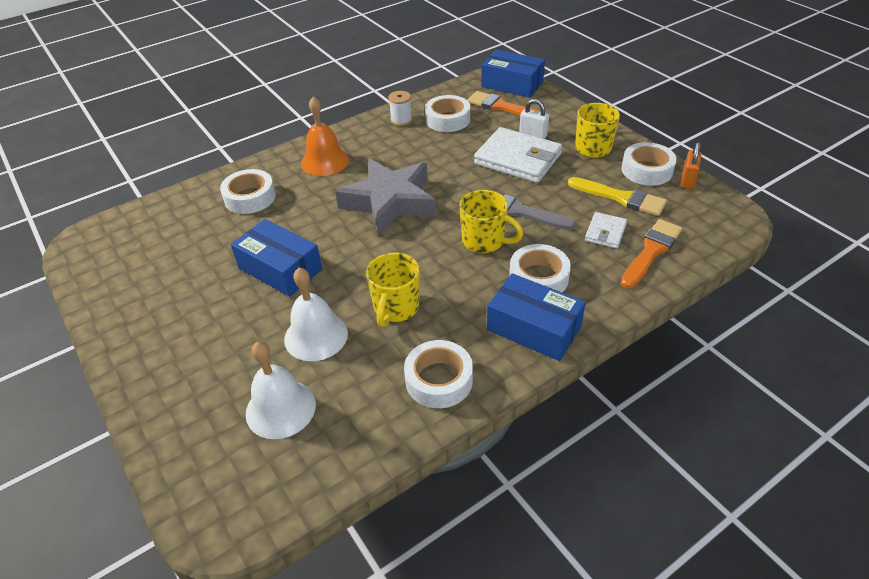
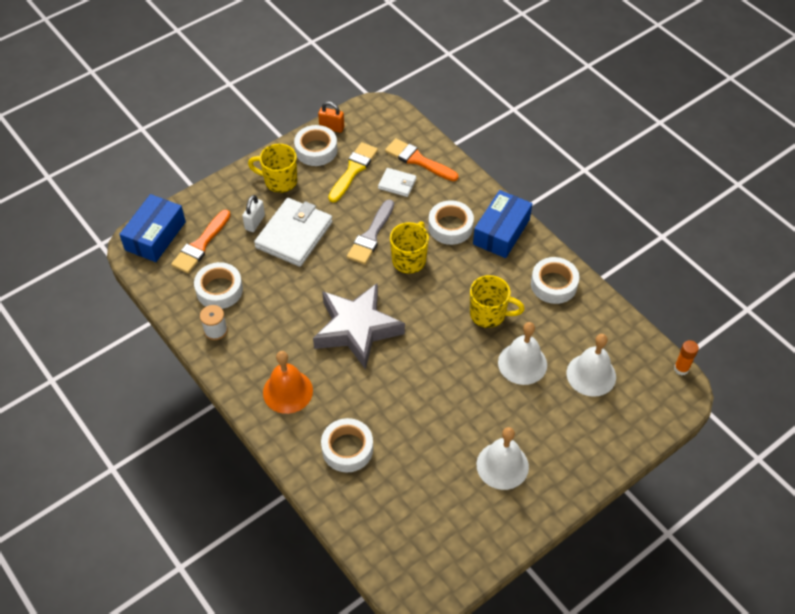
camera: 95 degrees left, 10 degrees up
blue box [231,219,322,297] -> none
none -> white bell [477,427,529,490]
none -> orange glue stick [674,340,699,375]

